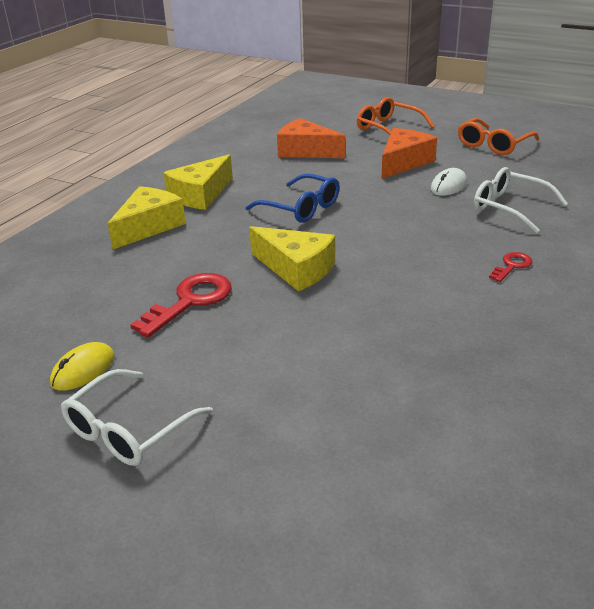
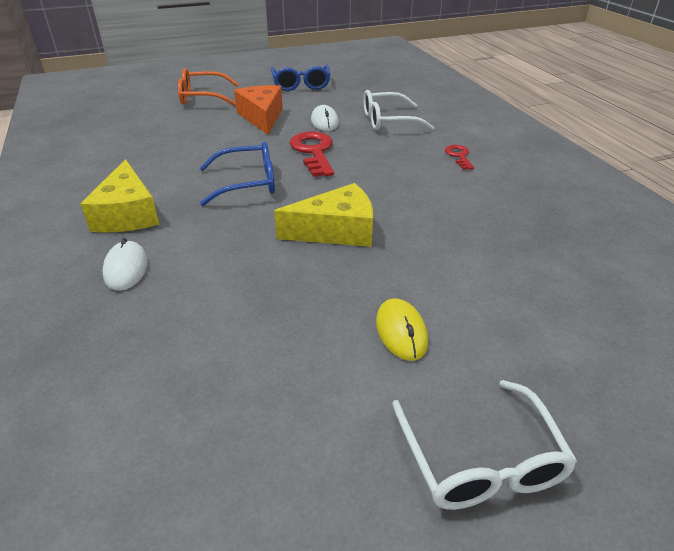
camera: 50 degrees left, 5 degrees up
yellow mouse [50,342,115,391] -> yellow mouse moved to [376,298,428,361]
yellow cheese [108,186,186,249] -> white mouse [102,238,148,291]
red key [130,273,232,338] -> red key moved to [290,131,334,177]
orange cheese [277,118,346,158] -> none
orange glasses [458,118,539,155] -> blue glasses [271,65,331,91]

